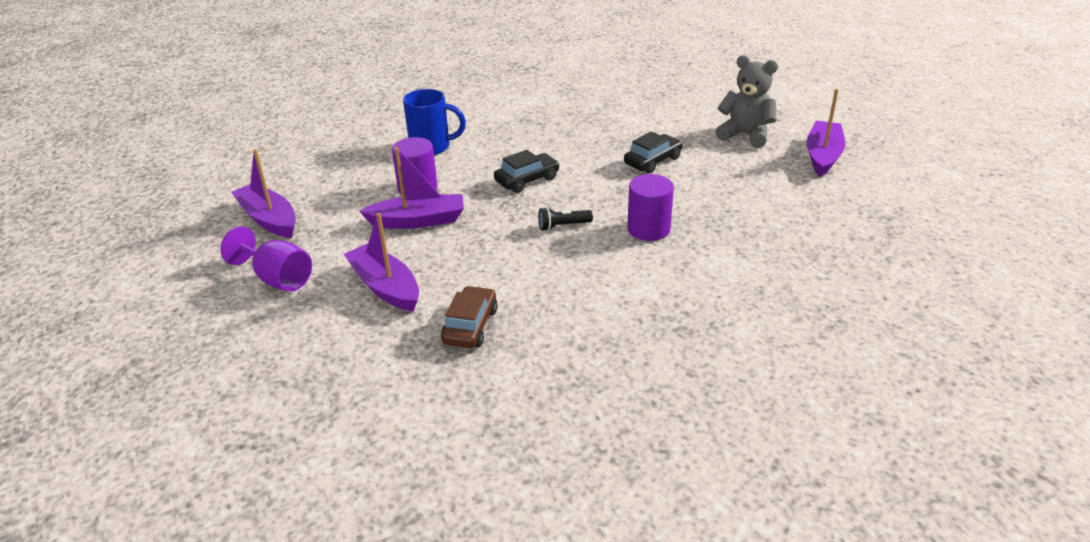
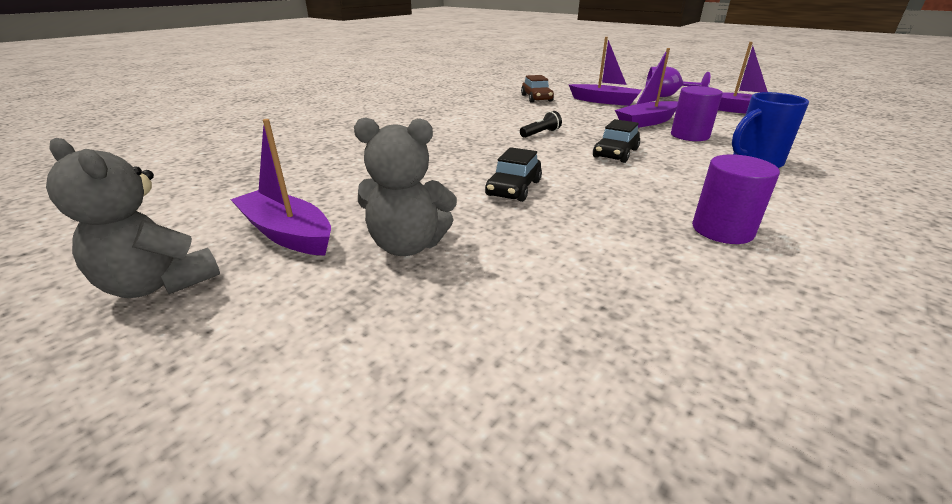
camera: 155 degrees right, 5 degrees down
purple cylinder [627,174,674,241] -> purple cylinder moved to [692,154,780,244]
purple boat [807,89,845,177] -> purple boat turned 135 degrees clockwise [230,119,331,256]
none -> grey teddy bear [46,138,220,298]

